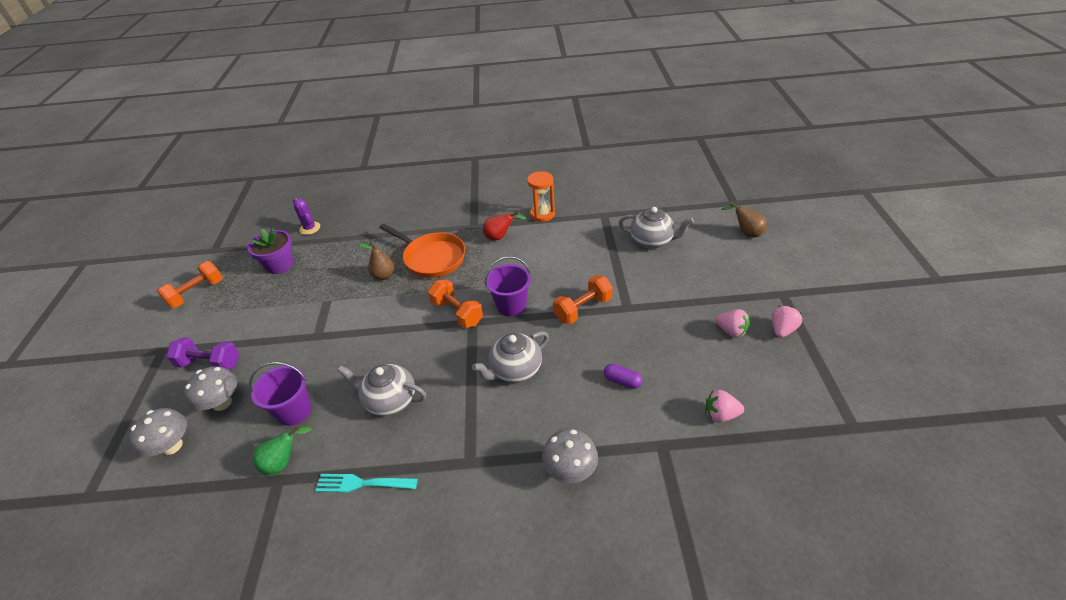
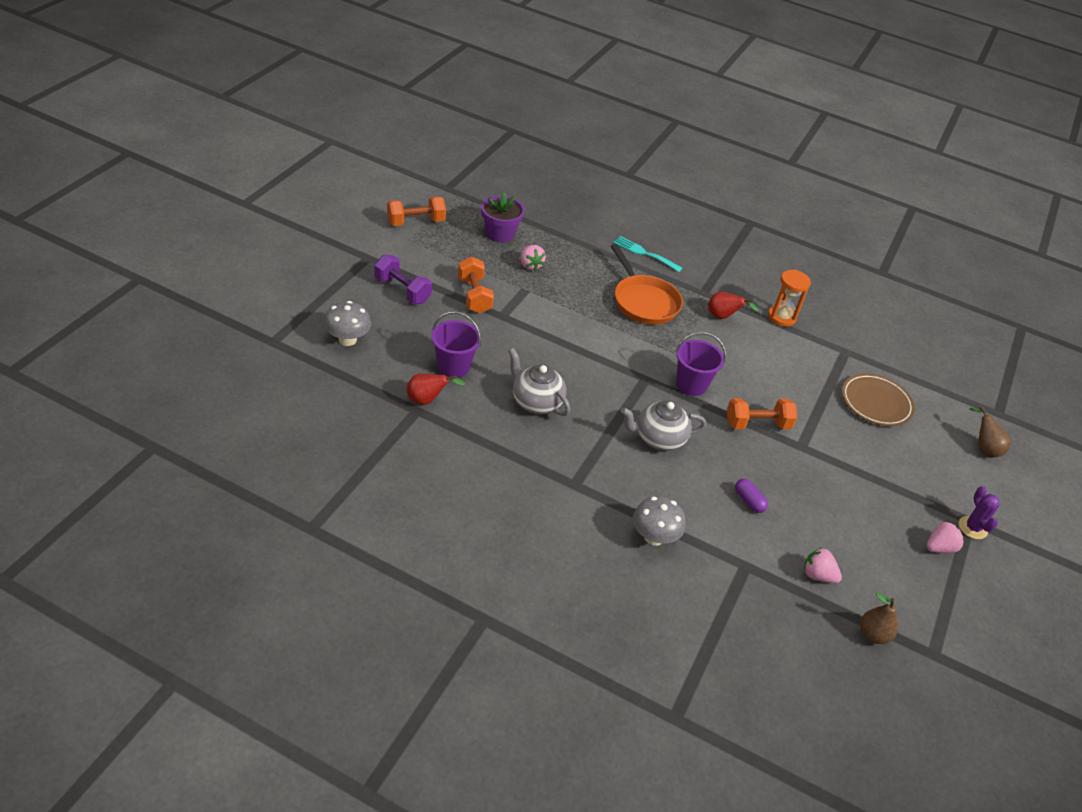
camera: 20 degrees right, 0 degrees up
grey mushroom [184,366,237,411] -> none
green pear [253,427,312,474] -> red pear [407,374,465,405]
purple cactus [293,198,320,235] -> purple cactus moved to [959,486,999,539]
turquoise fork [315,474,418,493] -> turquoise fork moved to [613,236,683,272]
brown pear [359,242,395,280] -> brown pear moved to [861,592,898,644]
orange dumbbell [428,280,483,328] -> orange dumbbell moved to [458,256,494,314]
grey teapot [619,207,694,249] -> brown plate [842,373,915,426]
pink strawberry [715,309,750,338] -> pink strawberry moved to [521,245,546,271]

